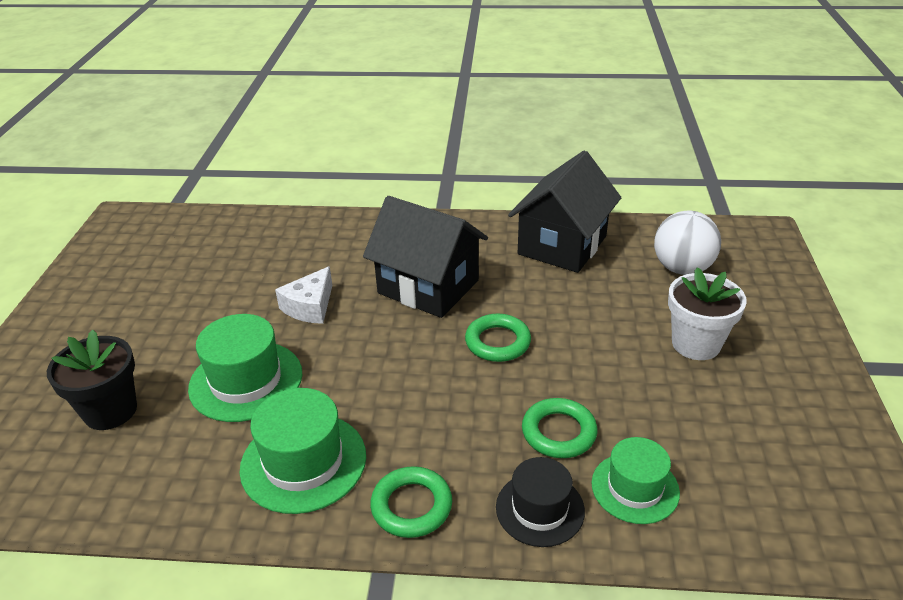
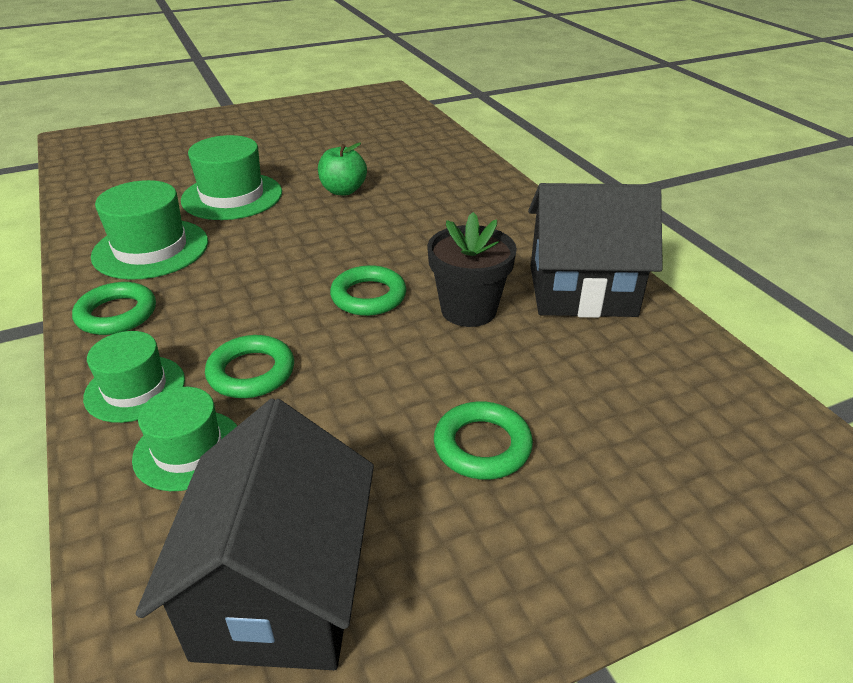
camera: 60 degrees right, 0 degrees up
black flower pot [47,330,137,430] -> black flower pot moved to [427,212,517,327]
white cheese [275,266,332,324] -> green apple [318,142,367,195]
black house [363,196,488,318] -> black house moved to [136,398,374,670]
black hat [496,457,585,547] -> green hat [83,331,185,423]
white ball [654,211,721,275] -> none
white flower pot [668,267,747,360] -> green ring [434,401,533,480]

